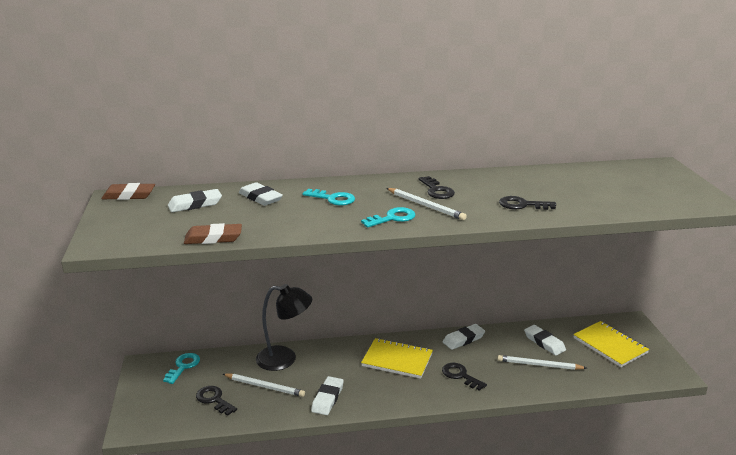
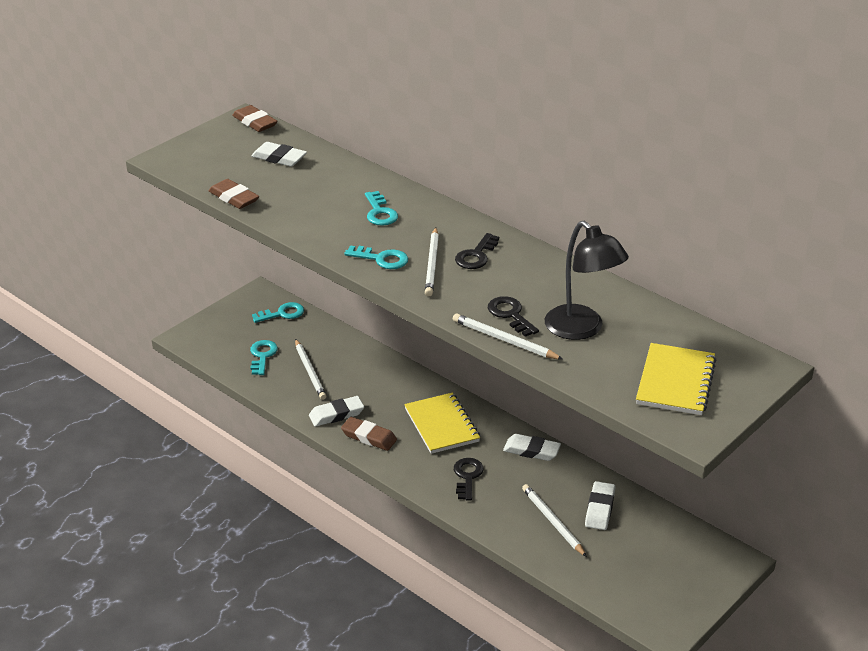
camera: 50 degrees right, 10 degrees up
black key [196,386,237,416] -> turquoise key [250,340,278,375]
white eraser [239,182,283,206] -> none
black lamp [256,284,312,371] -> black lamp moved to [545,221,629,340]
yellow notebook [573,321,649,367] -> yellow notebook moved to [636,343,717,415]
none -> brown eraser [341,417,397,451]
none -> white pencil [453,313,563,360]

